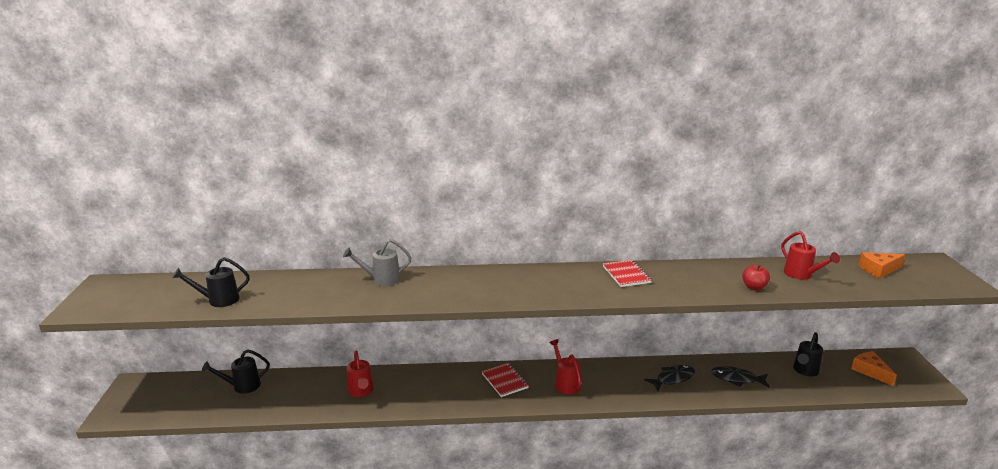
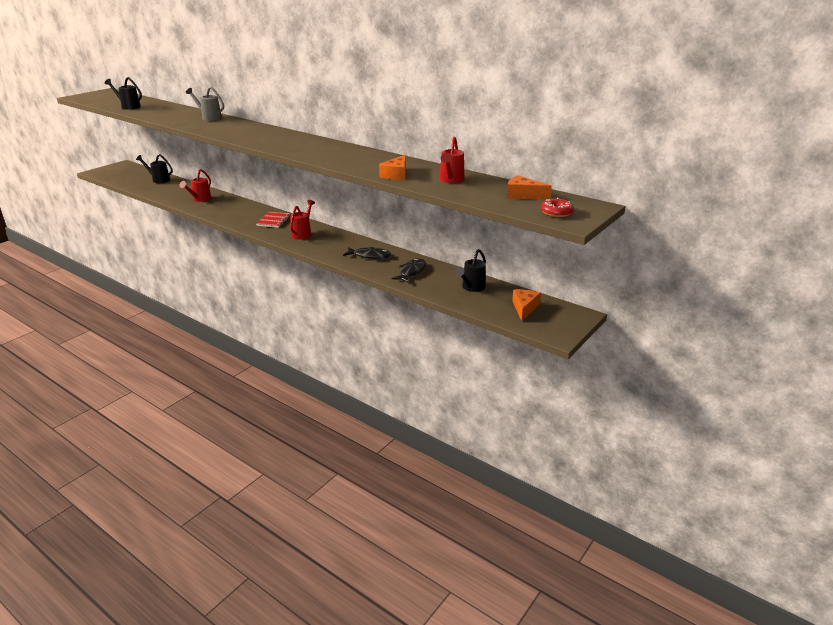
camera: 40 degrees right, 5 degrees up
red notebook [603,260,652,287] -> none
black fish [711,366,770,388] -> black fish turned 60 degrees clockwise [392,258,426,283]
red apple [742,265,770,290] -> orange cheese [379,155,406,180]
black watering can [793,332,823,377] -> black watering can turned 45 degrees counterclockwise [455,249,486,292]
none -> red donut [541,198,574,217]

